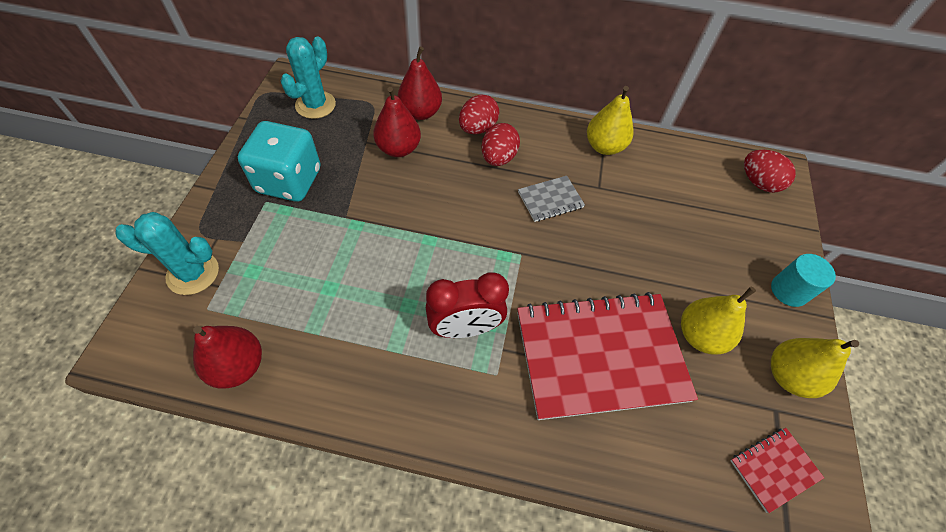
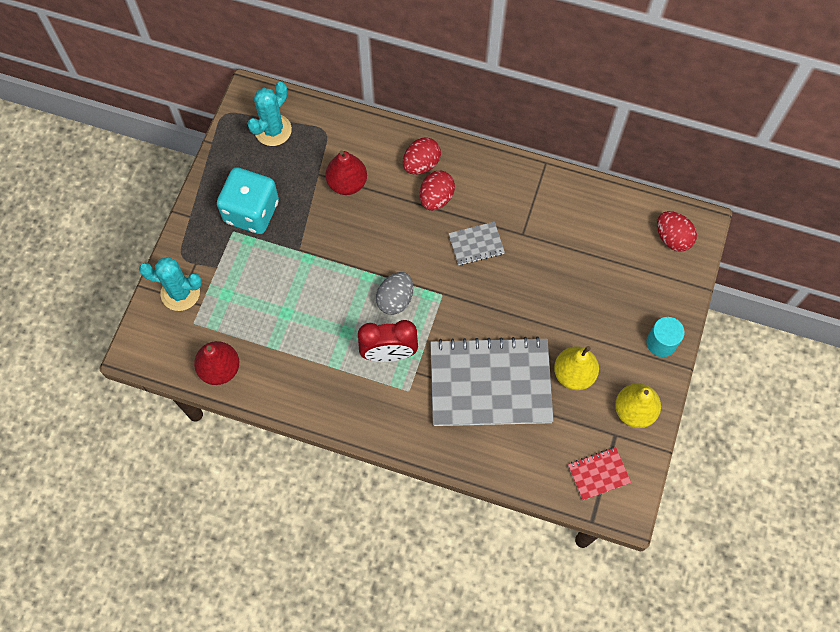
camera: 10 degrees right, 10 degrees up
red pear [398,46,442,120] -> none
red notebook [517,292,698,420] -> grey notebook [430,337,554,426]
yellow pear [587,86,634,155] -> none
none -> grey egg [376,272,413,315]

